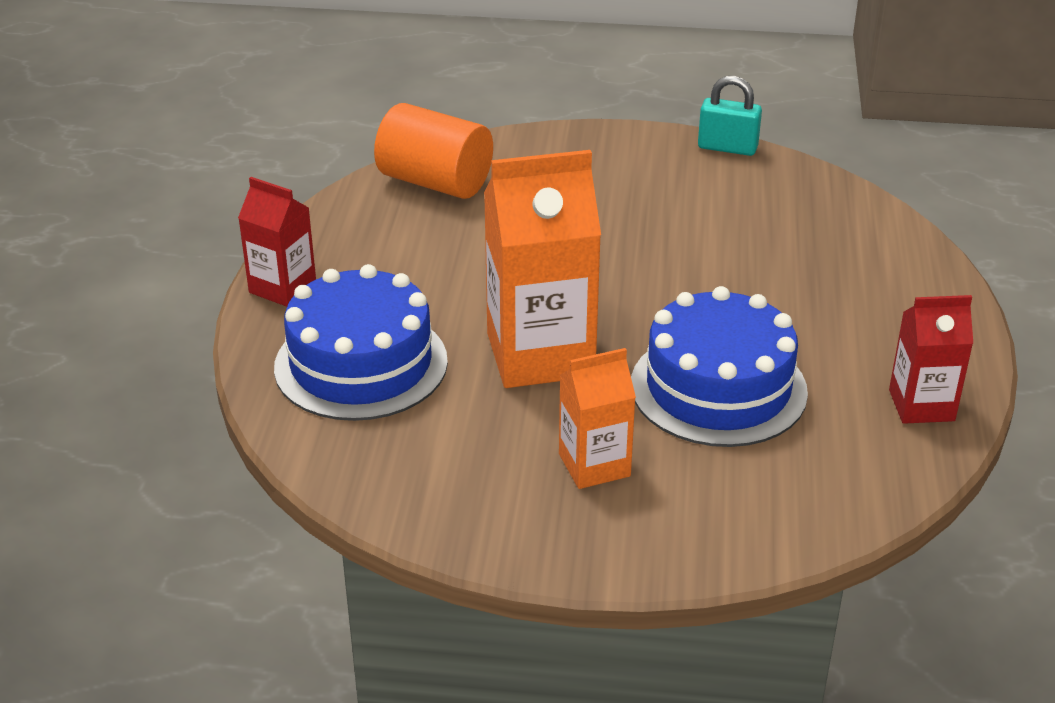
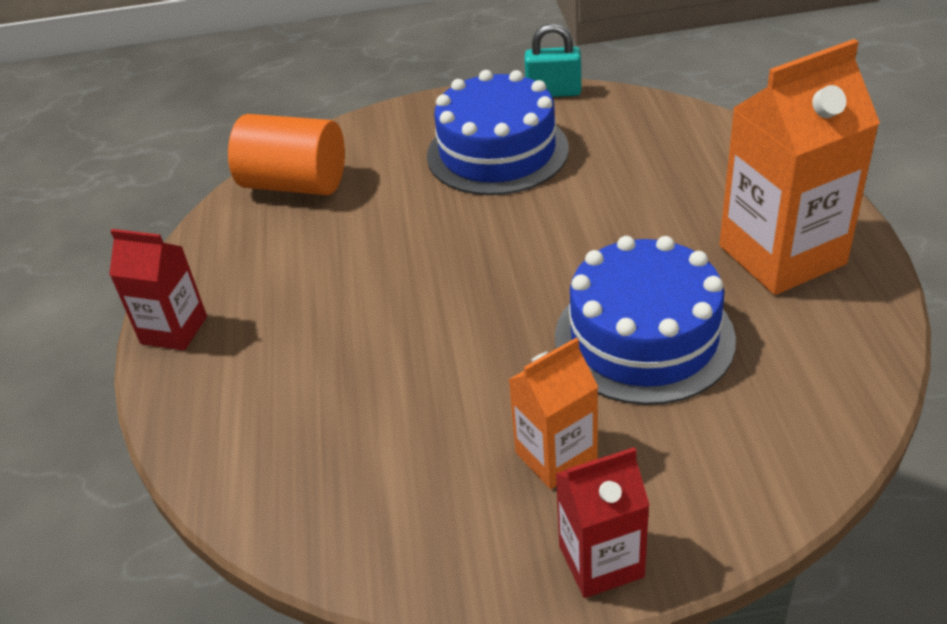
camera: 10 degrees left, 5 degrees up
blue cake [274,264,448,421] -> blue cake moved to [427,70,569,195]
orange carton [484,150,601,388] -> orange carton moved to [719,39,880,295]
red carton [889,295,973,424] -> red carton moved to [556,447,650,598]

